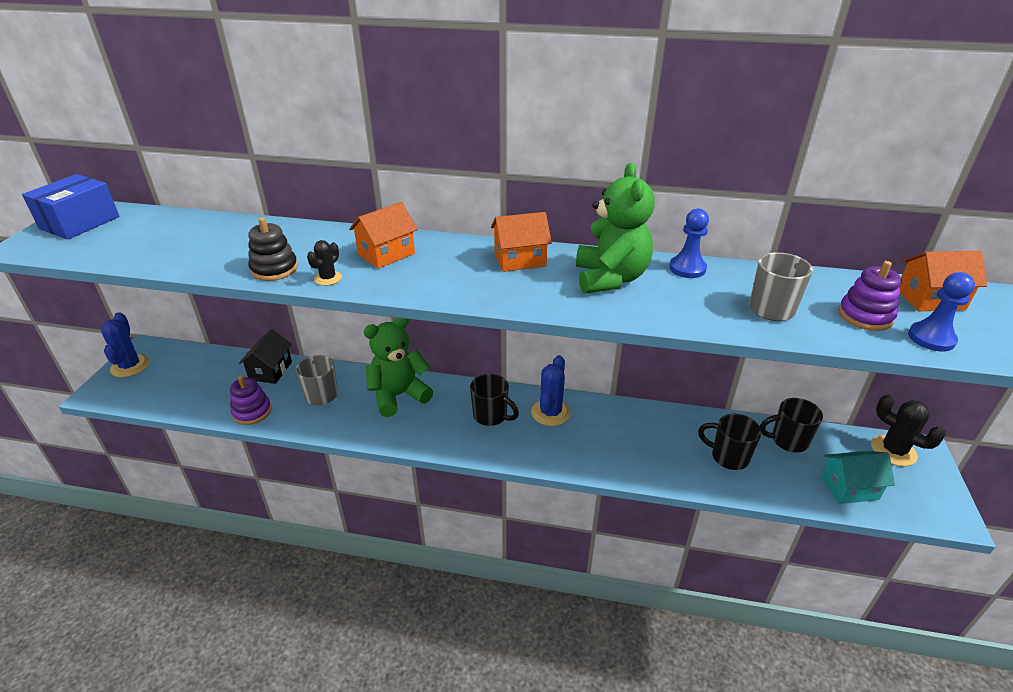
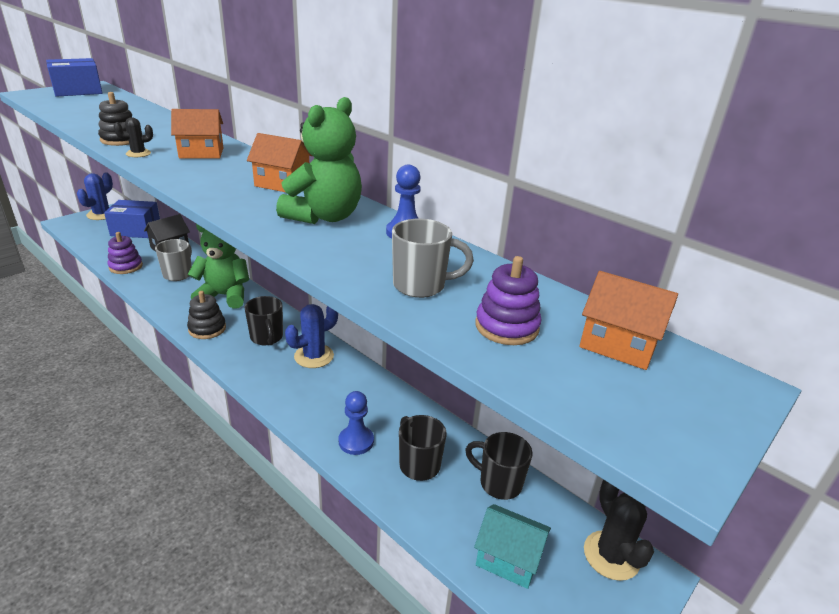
camera: 30 degrees right, 5 degrees down
blue pawn [908,272,975,351] -> blue pawn moved to [339,391,374,455]
none -> blue box [104,200,160,238]
none -> black stacking toy [187,291,226,339]

